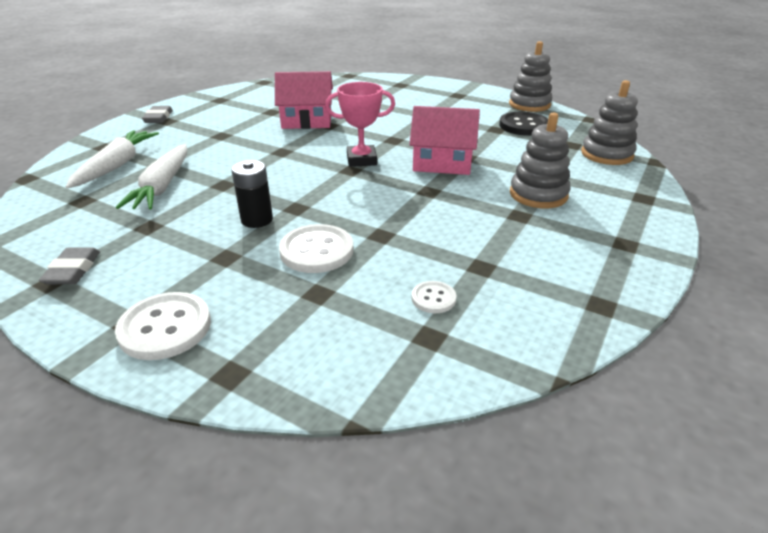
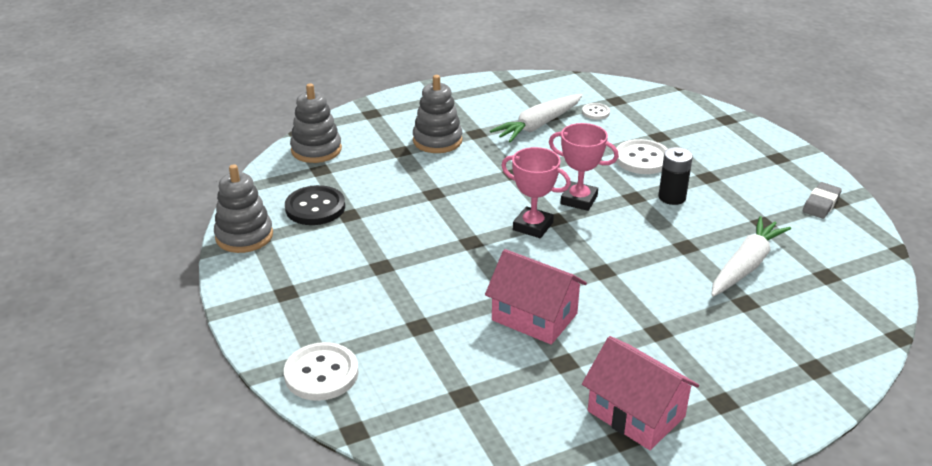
camera: 145 degrees left, 0 degrees up
white carrot [66,130,159,188] -> white carrot moved to [490,94,583,143]
white button [115,292,211,360] -> white button moved to [284,342,359,401]
grey eraser [142,106,173,123] -> none
pink house [410,106,480,175] -> pink house moved to [582,336,699,450]
none -> pink trophy [549,123,619,211]

